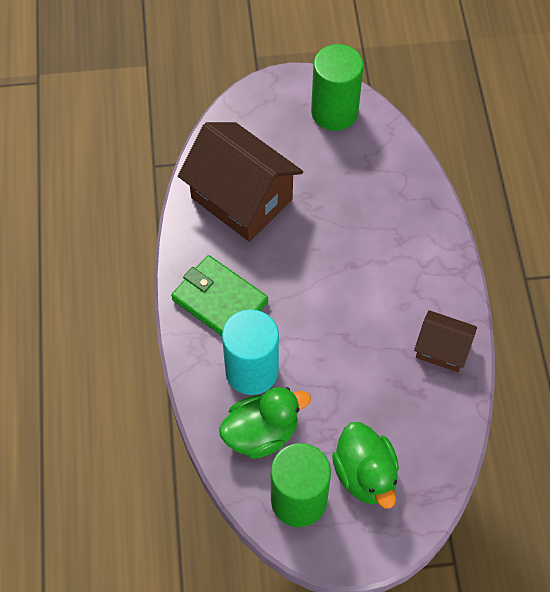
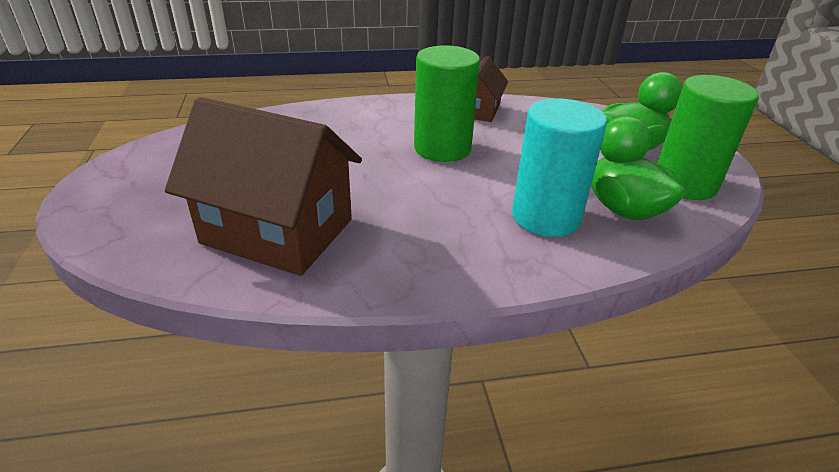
camera: 95 degrees left, 25 degrees down
green wallet [171,255,268,336] -> none
brown house [178,122,303,242] -> brown house turned 75 degrees clockwise [165,97,362,276]
green cylinder [311,44,364,131] -> green cylinder moved to [414,45,480,162]

